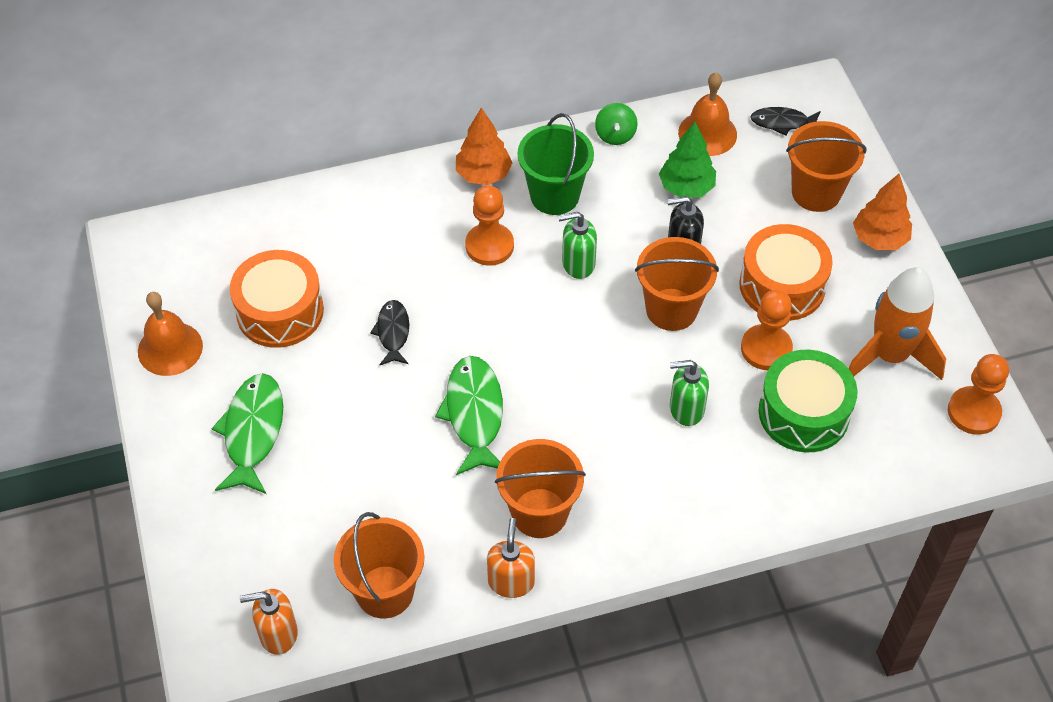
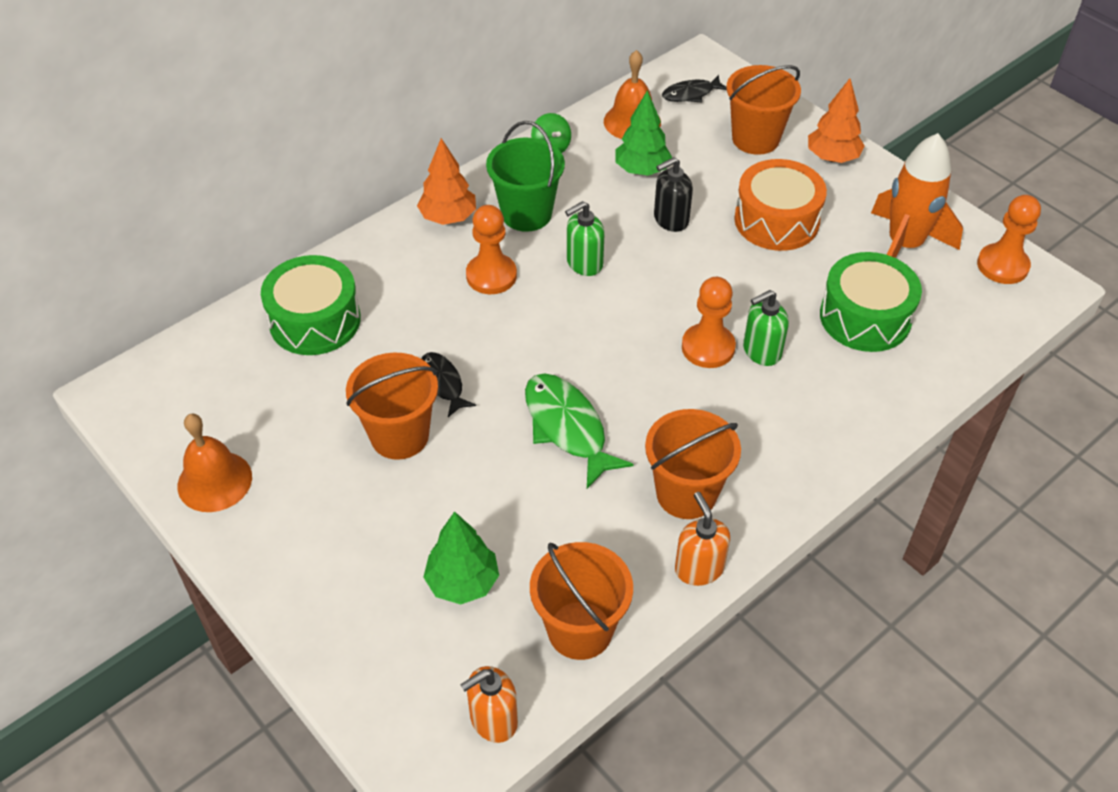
camera: 25 degrees left, 5 degrees down
green fish [212,373,283,494] -> none
orange drum [230,250,324,348] -> none
orange bucket [635,237,719,331] -> orange bucket moved to [346,353,438,460]
orange pawn [741,290,793,370] -> orange pawn moved to [682,277,736,368]
none -> green drum [261,255,361,355]
none -> green tree [423,511,499,605]

